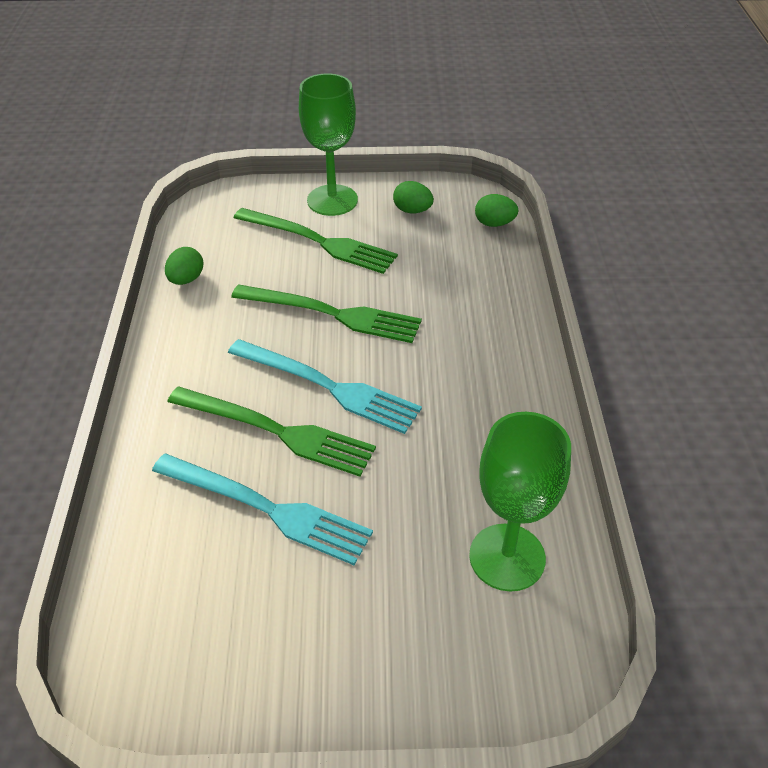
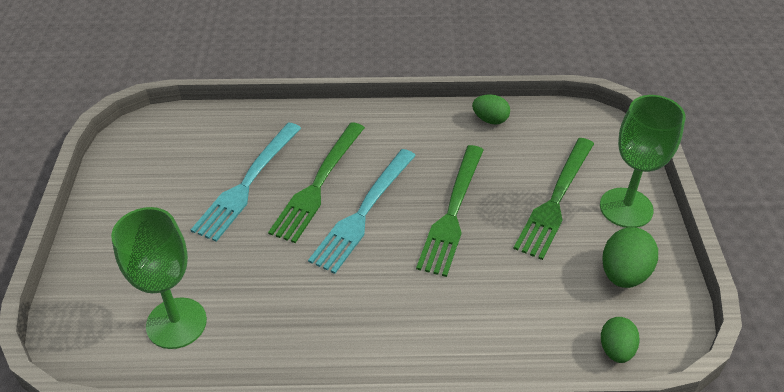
camera: 90 degrees right, 0 degrees up
green egg [393,181,434,213] -> green egg [602,227,658,288], size x1.51

